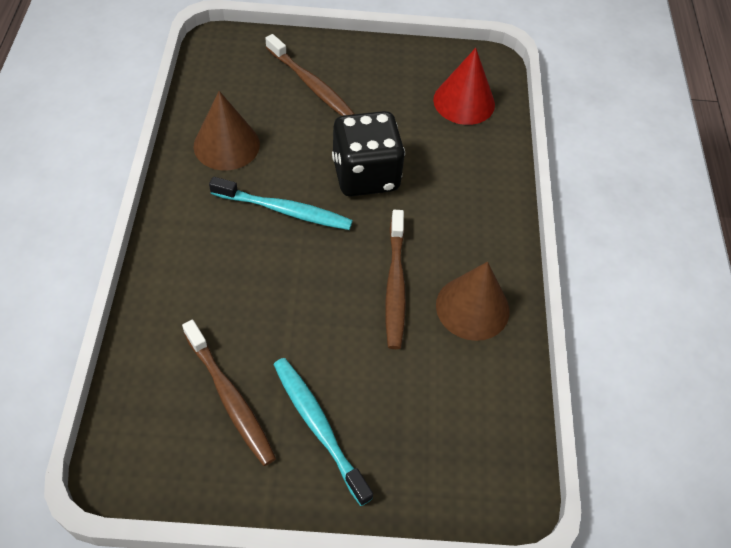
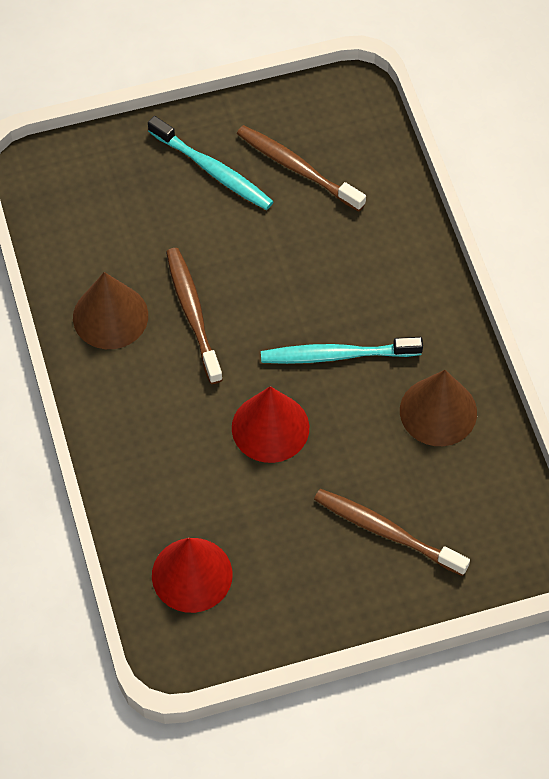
camera: 165 degrees right, 5 degrees up
black dice [332,111,405,196] -> red cone [232,386,309,463]

